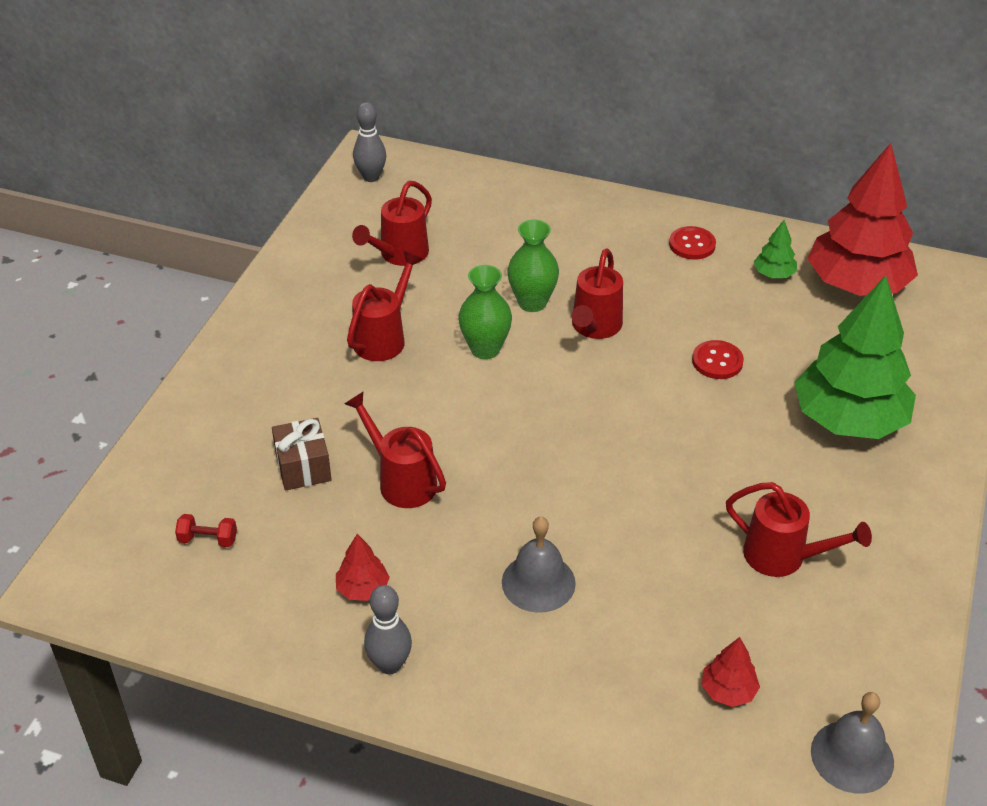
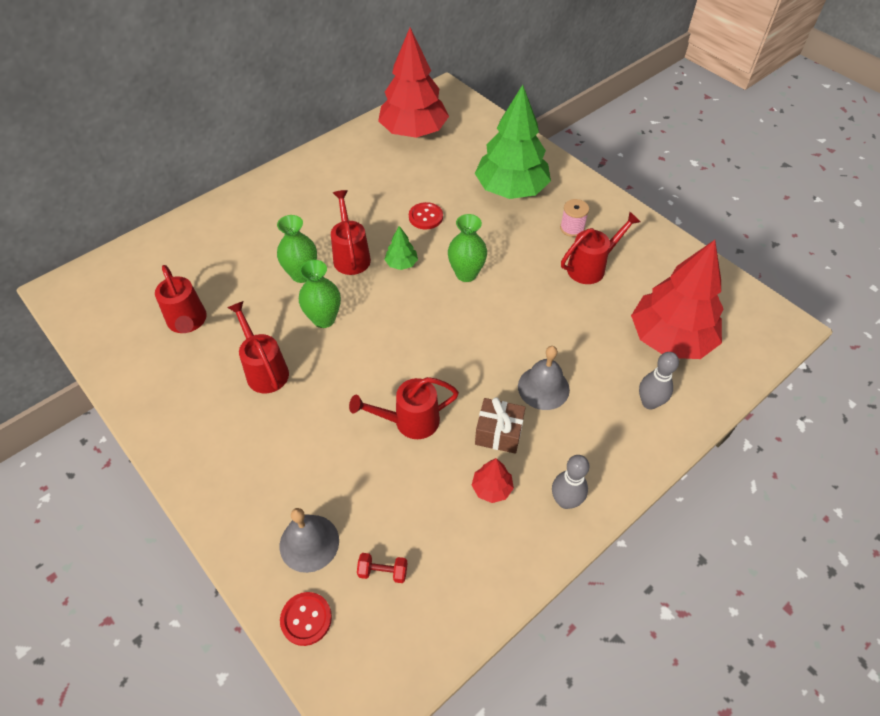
camera: 60 degrees left, 10 degrees up
red dumbbell [175,514,237,547] -> red dumbbell turned 60 degrees clockwise [357,553,407,583]
brown gift [272,418,332,491] -> brown gift moved to [475,397,526,454]
grey bowling pin [353,102,386,182] -> grey bowling pin moved to [639,352,679,409]
red watering can [572,248,623,339] -> red watering can turned 150 degrees counterclockwise [331,190,371,275]
red button [669,226,716,259] -> red button moved to [280,592,332,646]
red tree [702,637,760,707] -> red tree [631,240,724,359], size x2.44
green tree [754,220,797,278] -> green tree moved to [384,226,418,270]
grey bell [811,692,894,794] -> grey bell moved to [280,508,339,573]
none -> green vase [448,214,487,282]
none -> pink spool [560,199,589,237]

